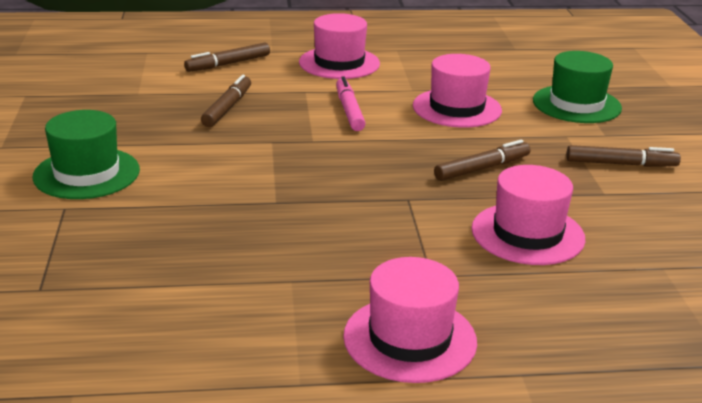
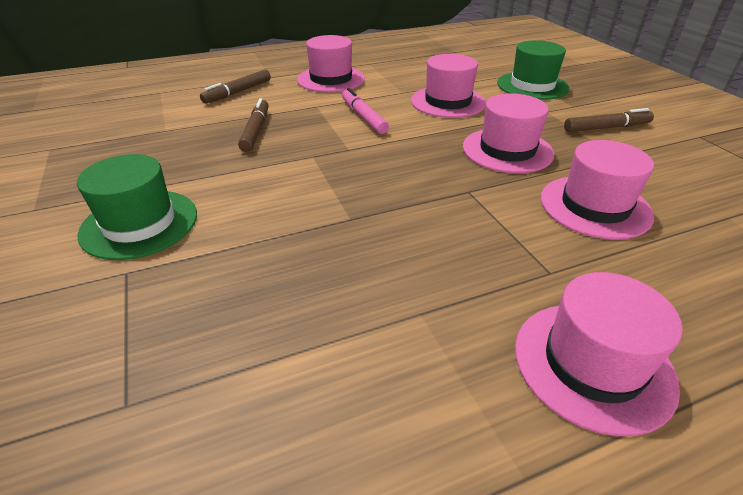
camera: 15 degrees left, 10 degrees up
brown marker [434,139,530,181] -> pink hat [463,93,554,173]

